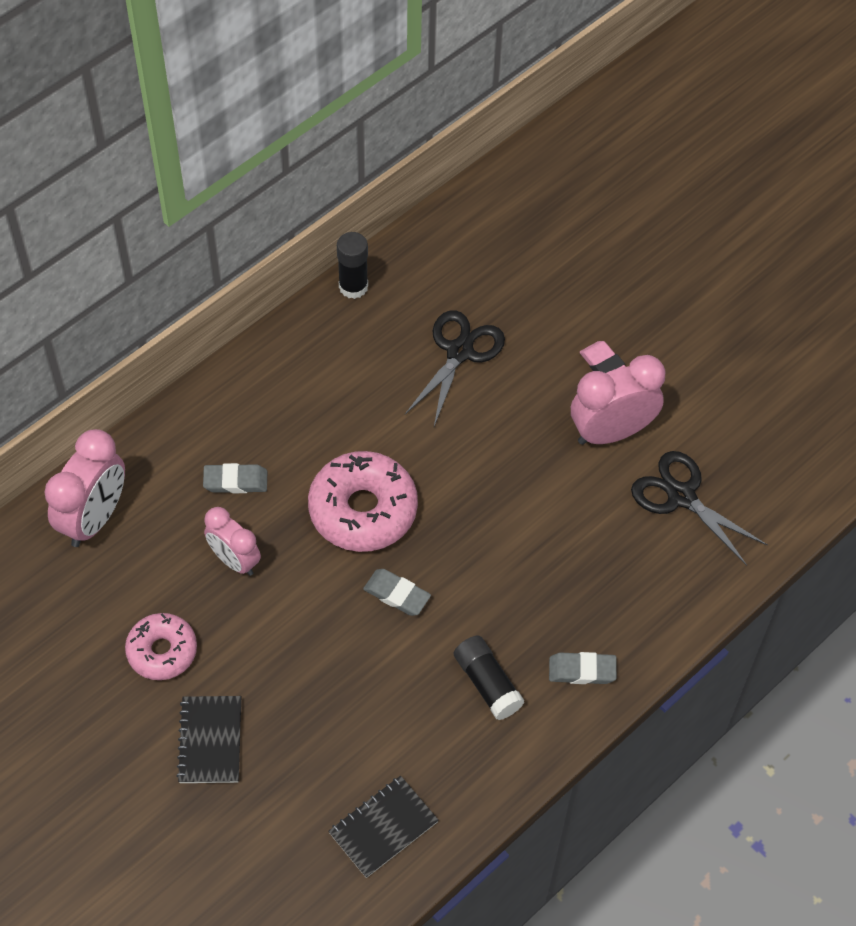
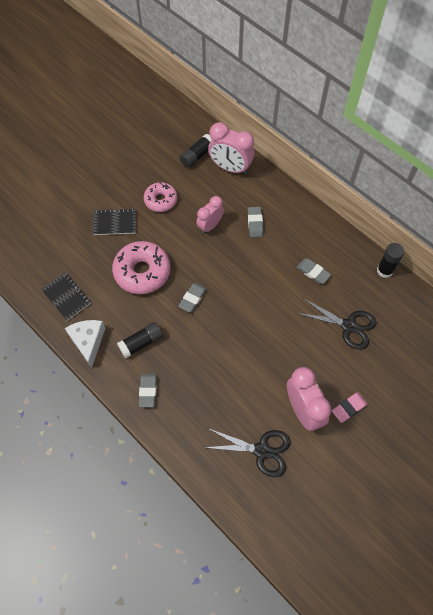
camera: 90 degrees right, 5 degrees up
pink donut [308,451,418,552] -> pink donut moved to [112,241,170,294]
black scissors [631,451,768,566] -> black scissors turned 60 degrees clockwise [203,428,291,477]
none -> white cheese [65,320,106,368]
none -> black glue stick [180,134,212,168]
none -> grey eraser [296,258,331,284]

